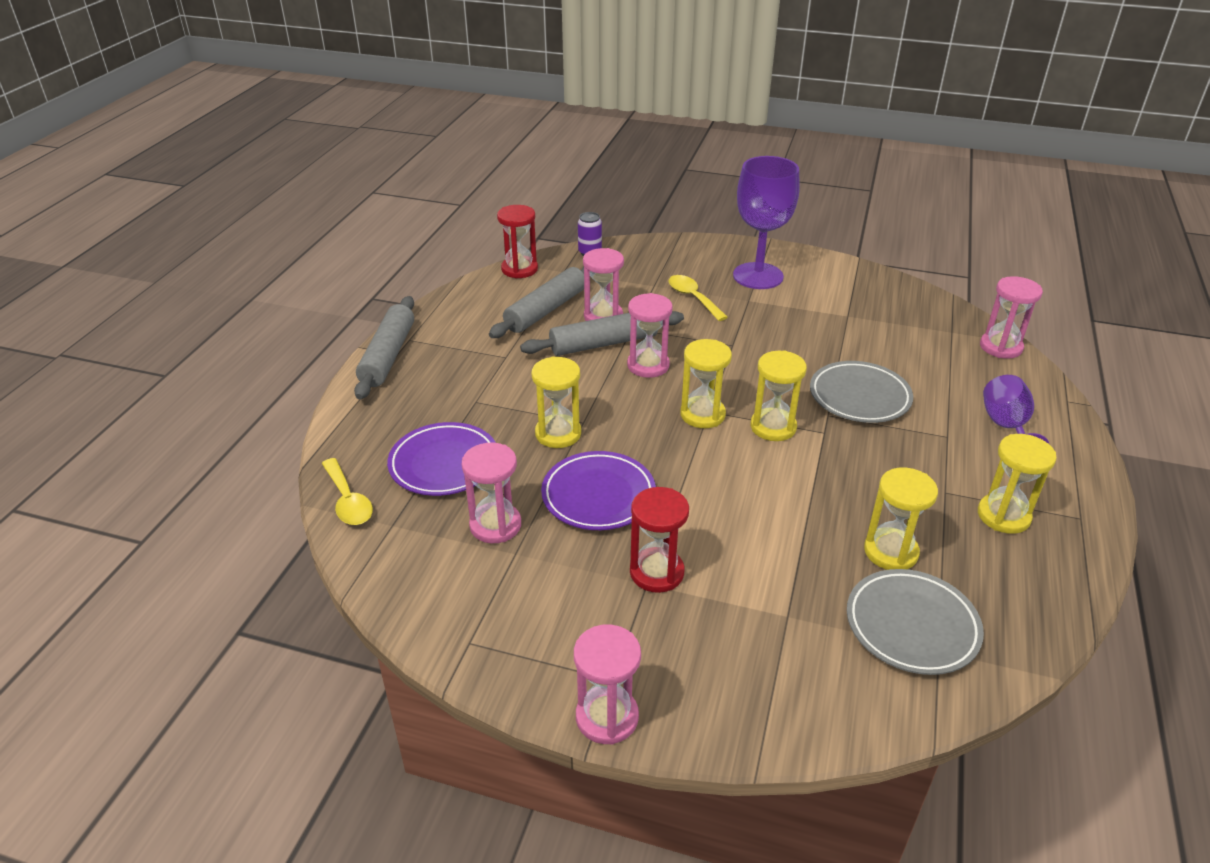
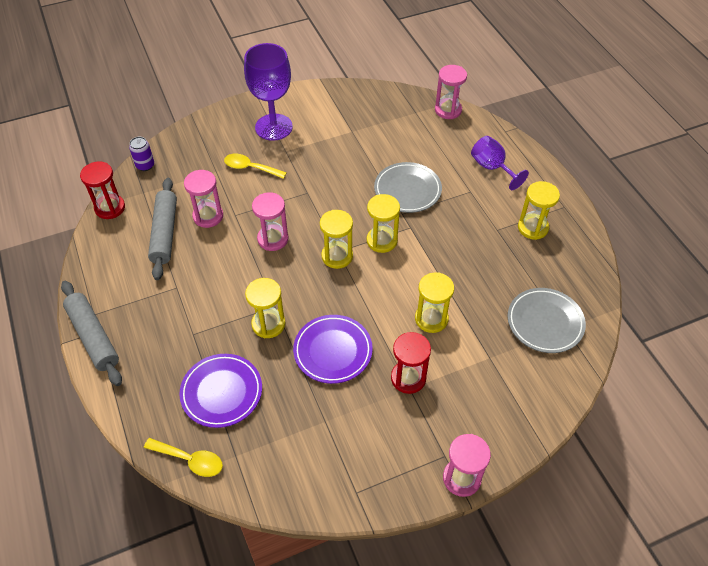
camera: 40 degrees left, 15 degrees up
pink hourglass [462,443,521,543] -> none
grey rolling pin [520,311,684,356] -> none
yellow hourglass [864,468,938,570] -> yellow hourglass moved to [415,272,454,333]

